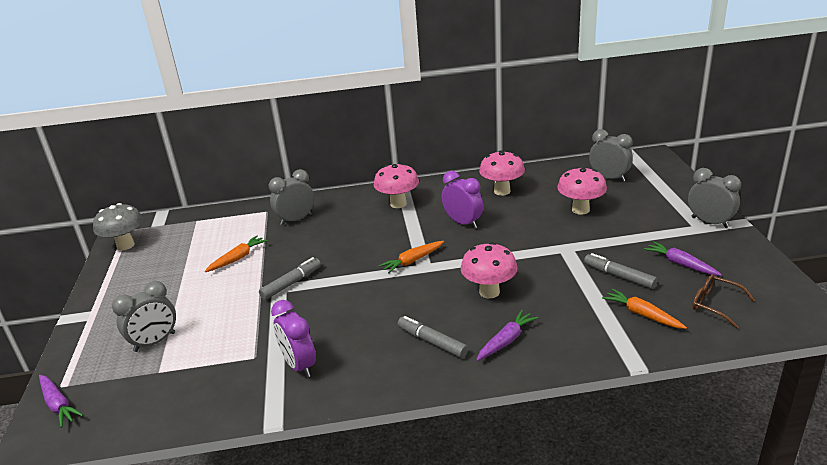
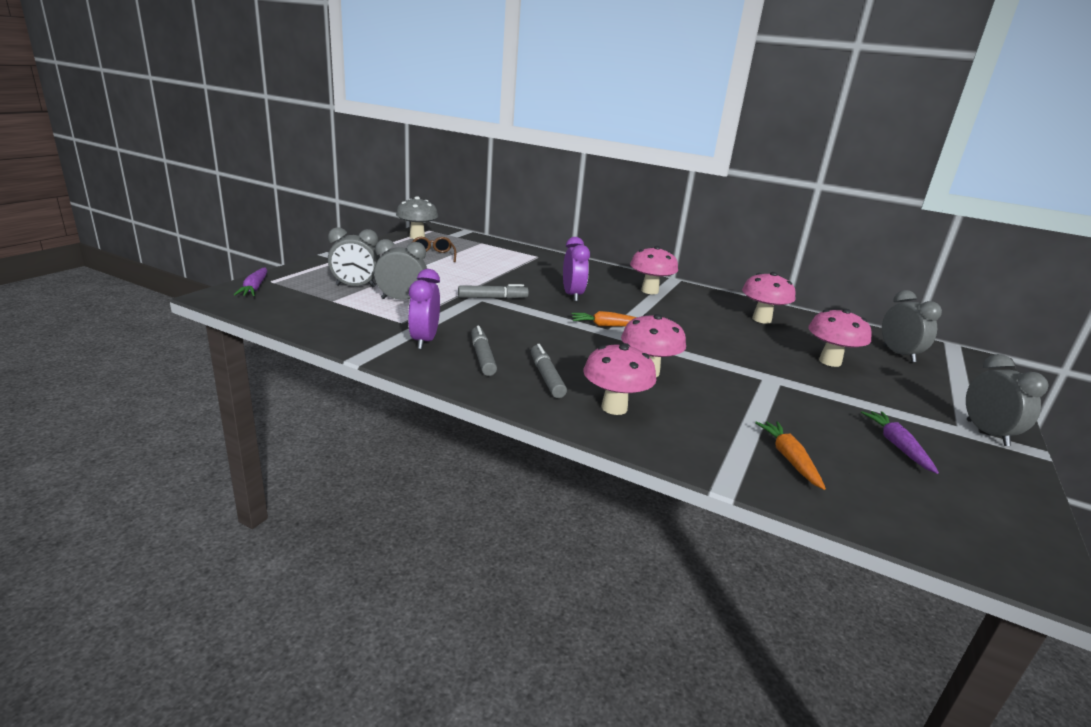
camera: 30 degrees right, 5 degrees down
orange carrot [205,236,267,272] -> none
grey clock [269,169,314,225] -> grey clock moved to [374,239,427,300]
purple clock [442,171,483,228] -> purple clock moved to [563,237,590,302]
purple carrot [476,310,538,361] -> pink mushroom [583,343,656,415]
grey marker [584,253,657,289] -> grey marker moved to [471,326,497,376]
brown glasses [692,274,755,329] -> brown glasses moved to [411,237,456,262]

